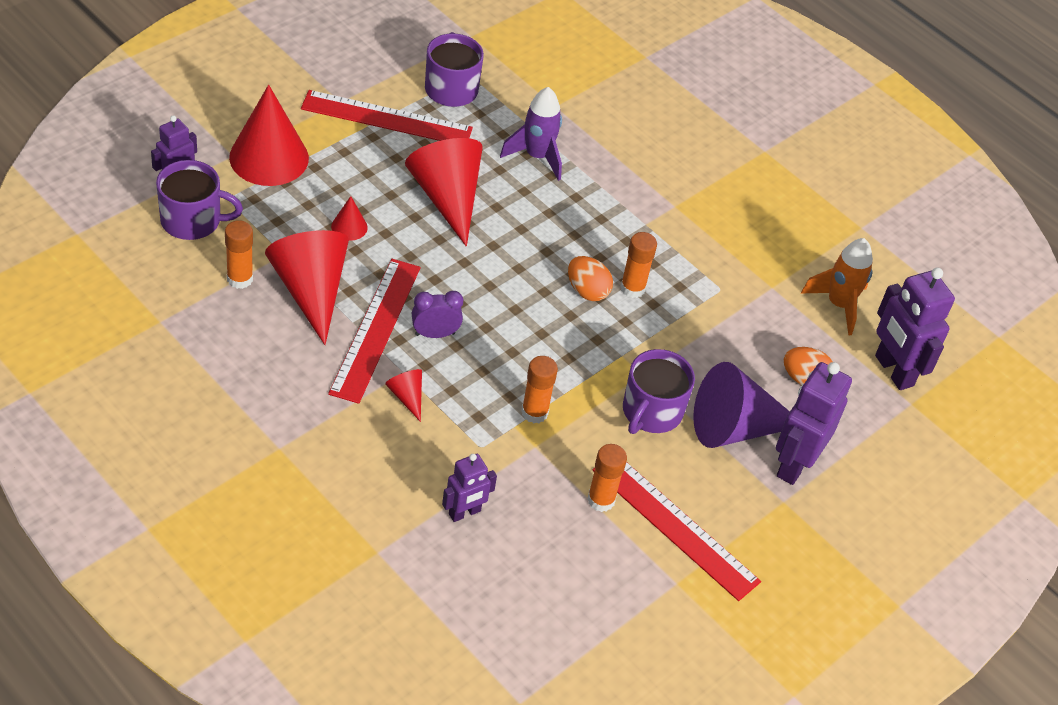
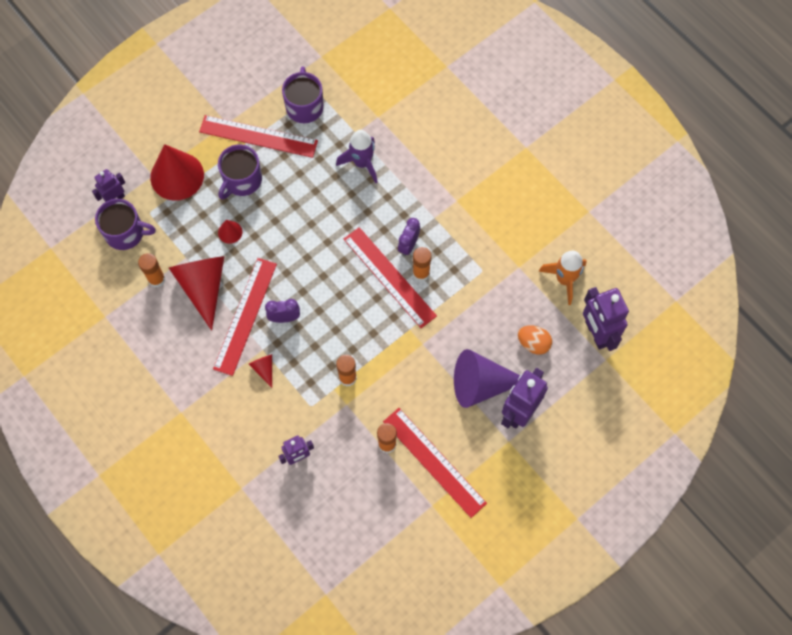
camera: 10 degrees right, 20 degrees up
red cone [405,138,483,247] -> none
orange egg [568,256,613,301] -> red ruler [344,227,437,328]
purple mug [623,349,695,434] -> purple mug moved to [218,144,262,200]
none -> purple clock [398,218,420,256]

